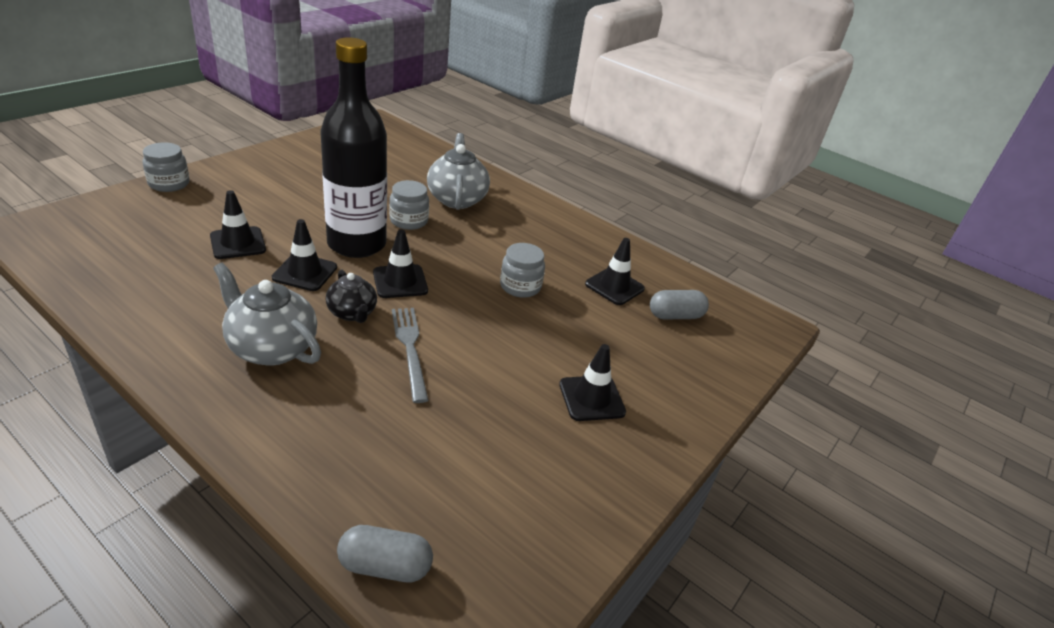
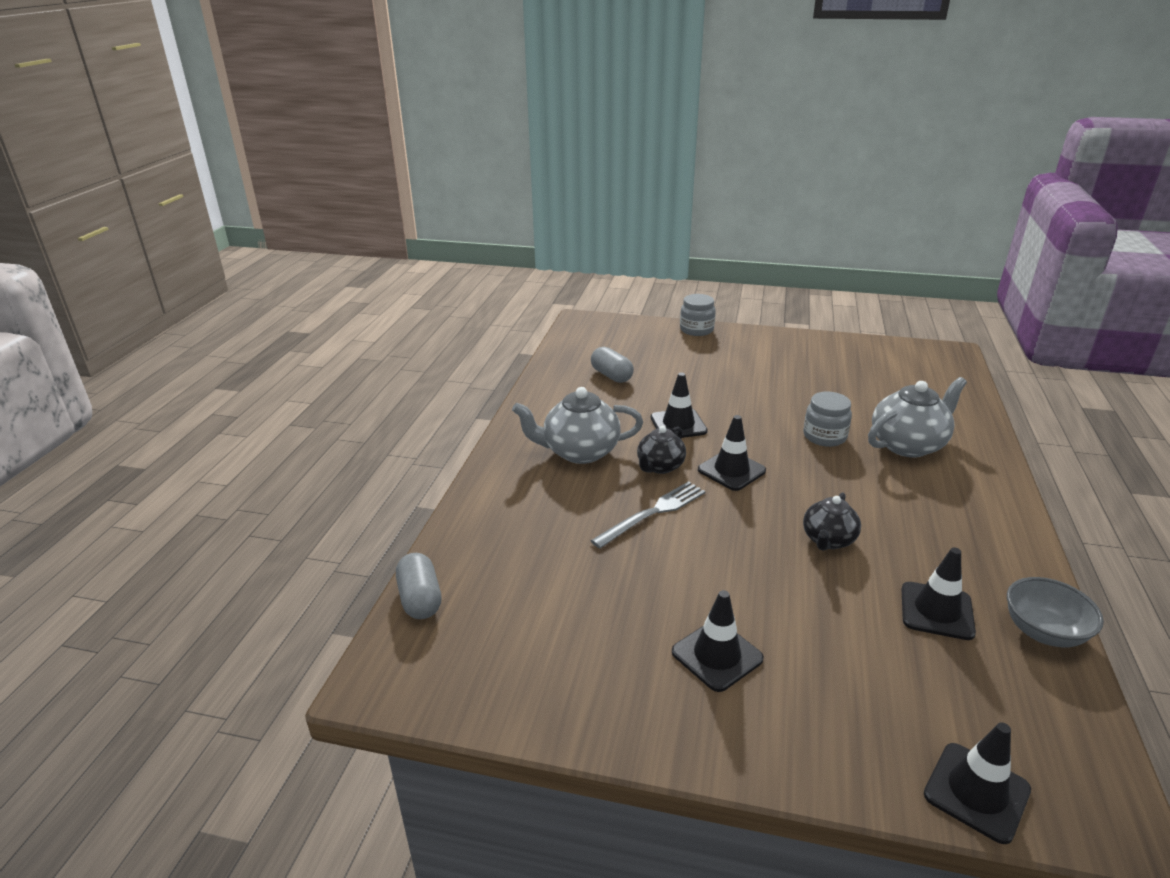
camera: 70 degrees right, 5 degrees down
black traffic cone [210,190,266,259] -> black traffic cone moved to [924,722,1031,844]
grey teapot [213,263,321,366] -> grey teapot turned 105 degrees counterclockwise [512,387,643,464]
black bottle [320,37,387,258] -> none
grey jar [500,243,545,298] -> black teapot [803,492,861,551]
grey capsule [650,290,709,319] -> grey capsule moved to [591,347,634,383]
none -> grey bowl [1007,577,1104,647]

